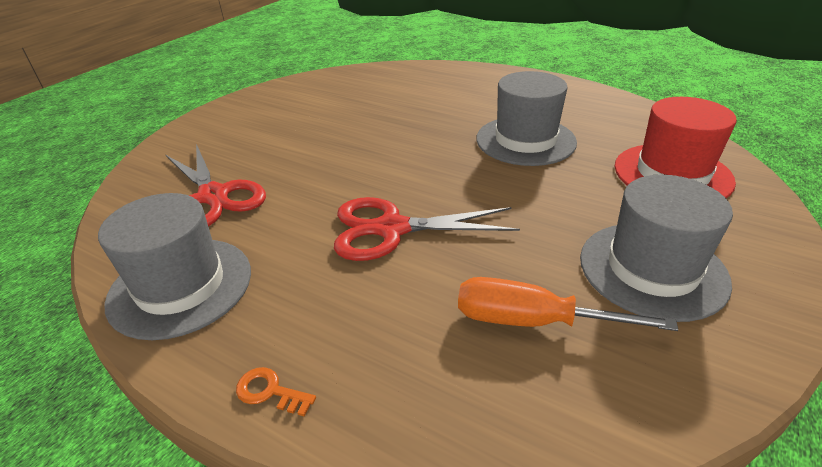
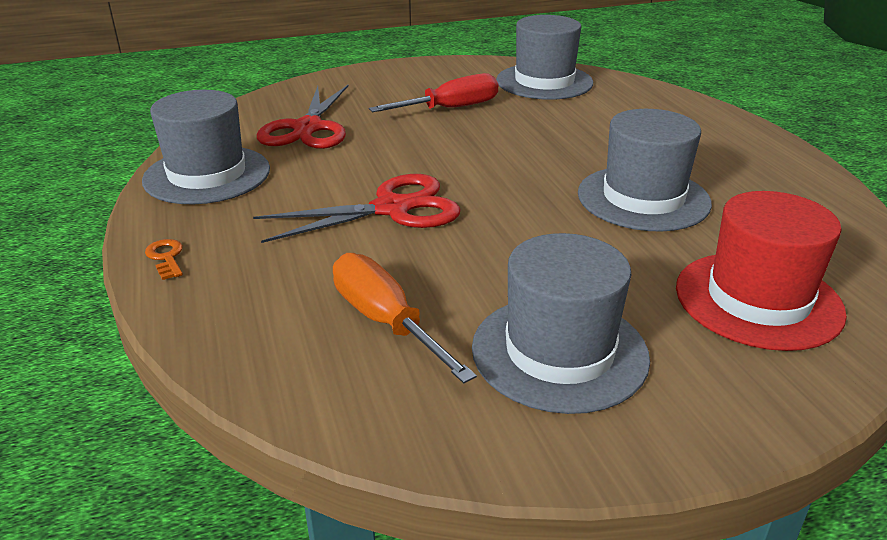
camera: 40 degrees right, 5 degrees down
red scissors [334,197,520,261] -> red scissors turned 120 degrees clockwise [253,174,461,243]
none -> red screwdriver [369,73,498,112]
none -> grey hat [496,15,593,100]

